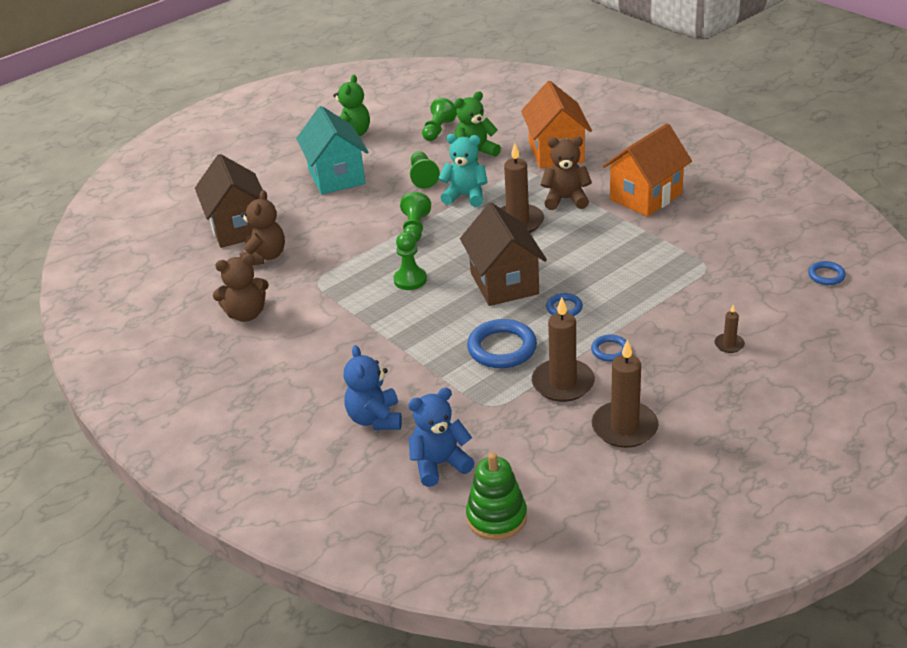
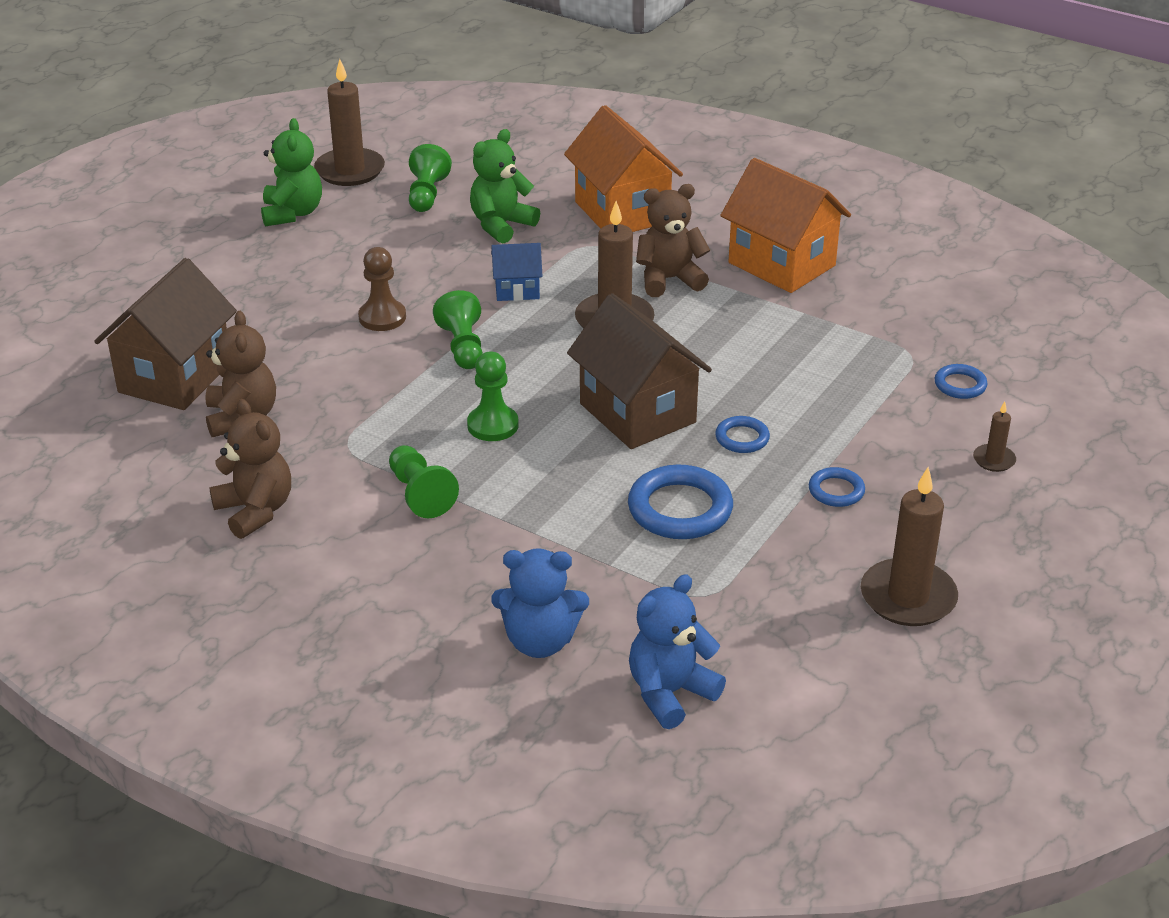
camera: 20 degrees left, 0 degrees up
brown house [195,154,263,248] -> brown house turned 60 degrees clockwise [94,258,237,410]
brown teddy bear [213,254,269,322] -> brown teddy bear turned 90 degrees counterclockwise [209,399,291,539]
turquoise house [296,106,368,194] -> none
blue teddy bear [344,345,402,430] -> blue teddy bear turned 60 degrees counterclockwise [491,548,589,658]
green pawn [410,151,440,189] -> green pawn moved to [389,445,459,518]
turquoise teddy bear [438,134,488,207] -> blue house [491,243,542,301]
green stacking toy [466,453,527,540] -> none
brown candle [532,297,595,402] -> brown candle moved to [314,59,385,186]
orange house [603,123,692,217] -> orange house turned 75 degrees counterclockwise [720,158,851,293]
blue ring [808,261,846,285] -> blue ring moved to [935,364,988,399]
none -> brown pawn [358,247,406,331]

